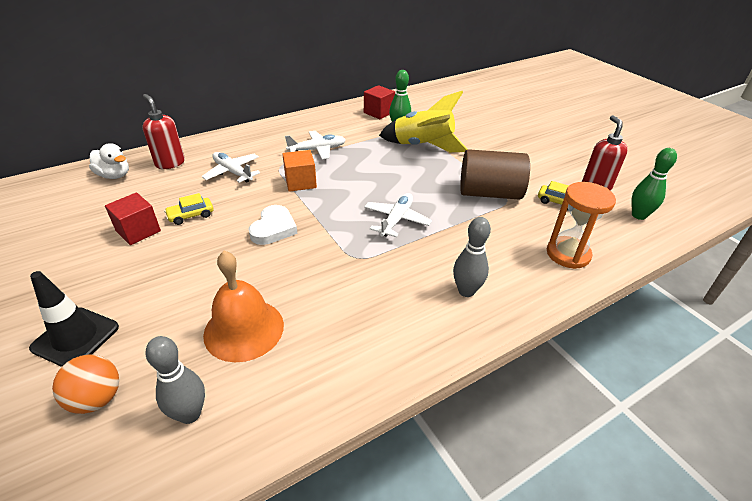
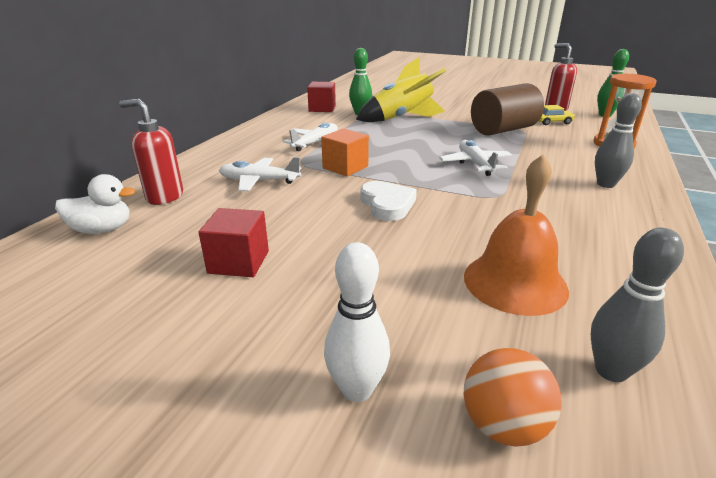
camera: 35 degrees left, 10 degrees down
black traffic cone [29,271,119,367] -> white bowling pin [324,242,390,402]
yellow car [164,193,214,225] -> none

